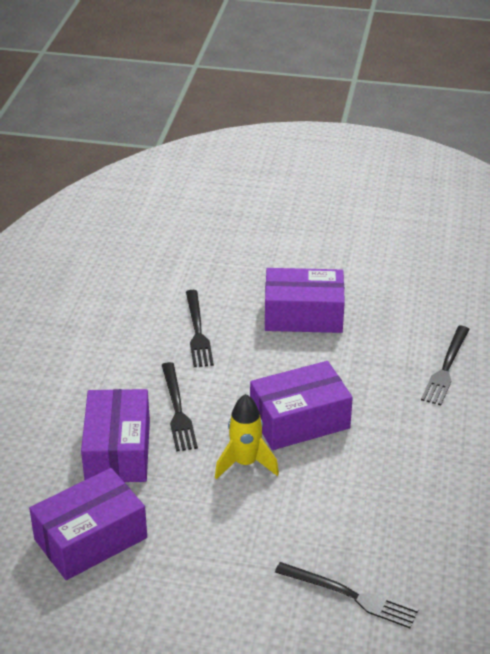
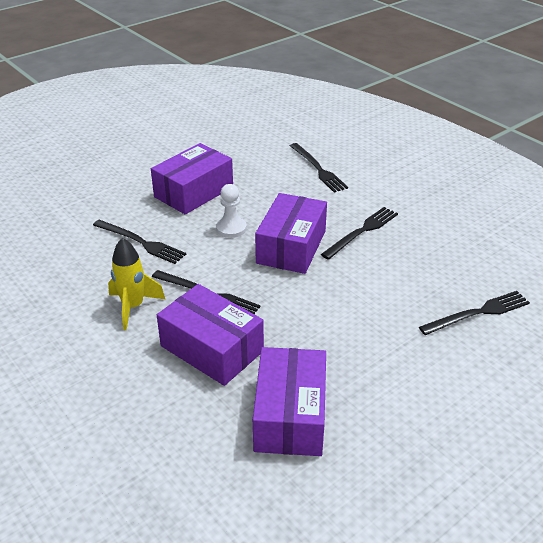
camera: 50 degrees left, 0 degrees up
yellow rocket [215,394,279,479] -> yellow rocket moved to [108,238,165,330]
none -> white pawn [216,184,247,238]
none -> black fork [321,207,398,260]

